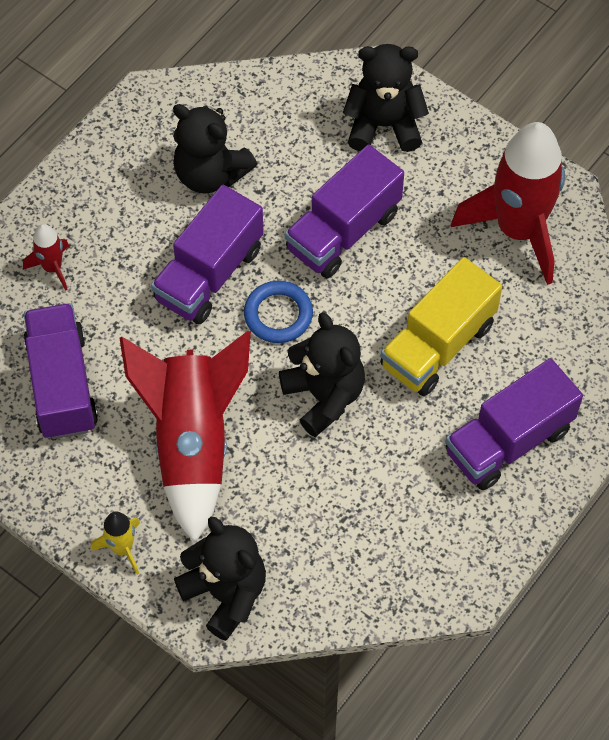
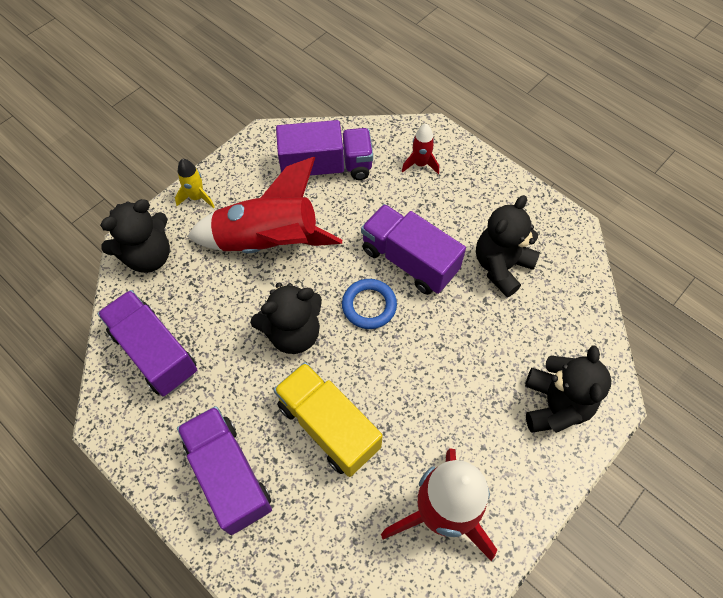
camera: 95 degrees right, 0 degrees up
purple truck [285,145,404,278] -> purple truck moved to [97,290,197,397]

